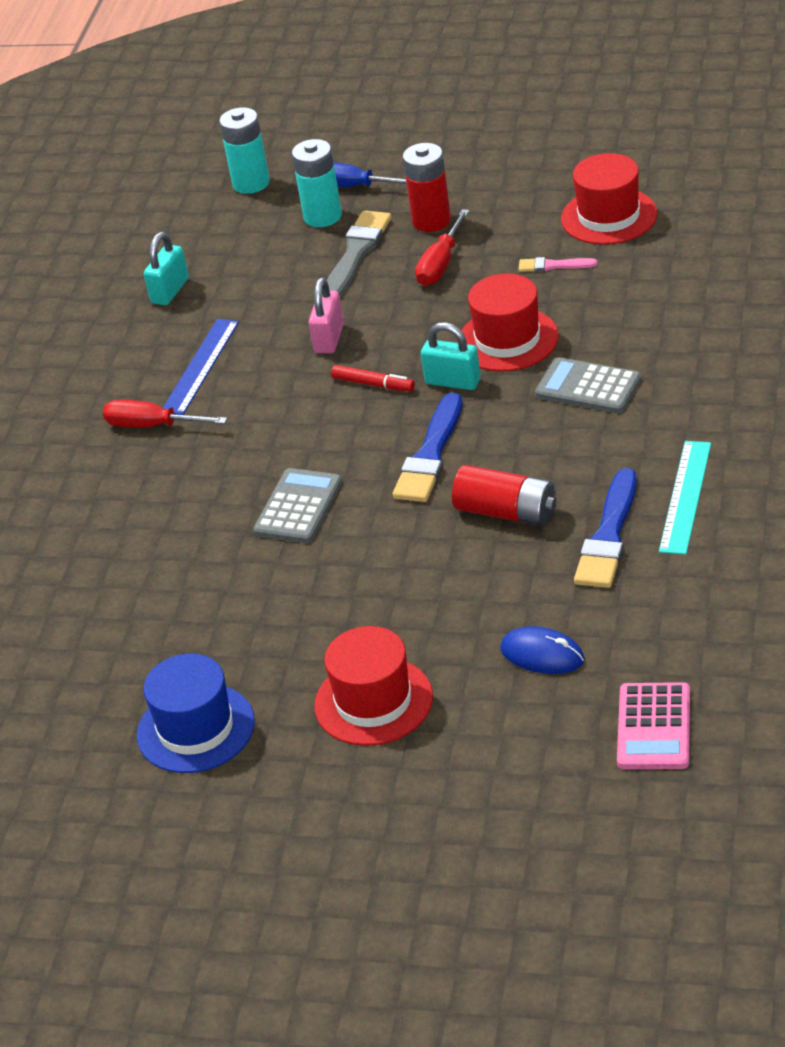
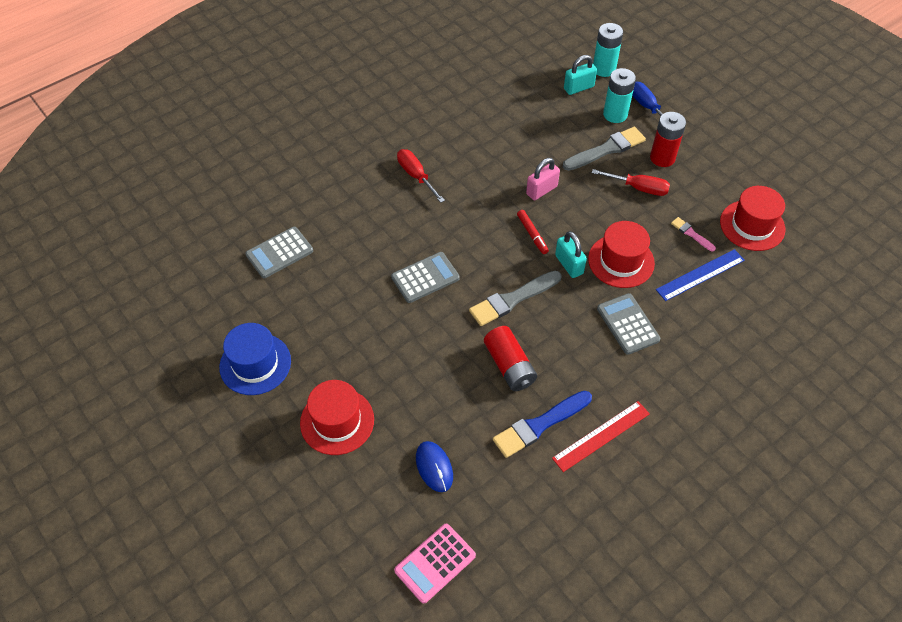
camera: 35 degrees right, 15 degrees up
turquoise padlock [144,232,189,305] -> turquoise padlock moved to [564,55,597,95]
blue ruler [163,319,239,415] -> blue ruler moved to [656,249,745,301]
blue brush [393,392,462,502] -> grey brush [469,271,562,326]
red screwdriver [415,209,469,286] -> red screwdriver turned 135 degrees counterclockwise [592,169,670,196]
turquoise ruler [659,441,711,555] -> red ruler [552,401,650,472]
none -> grey calculator [245,227,313,278]

